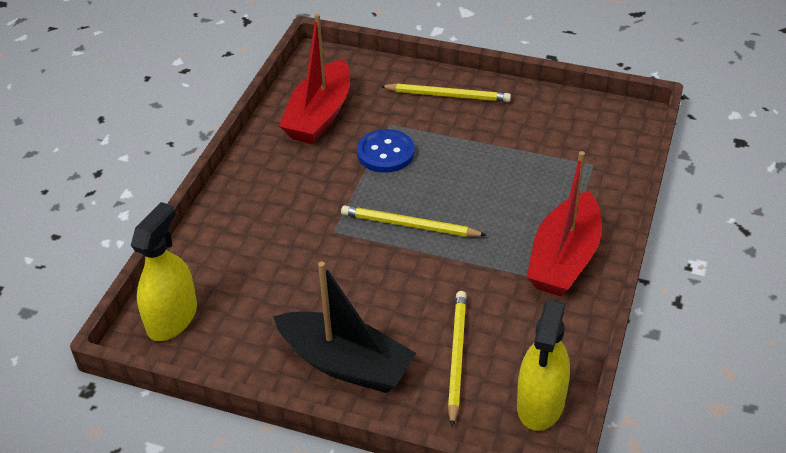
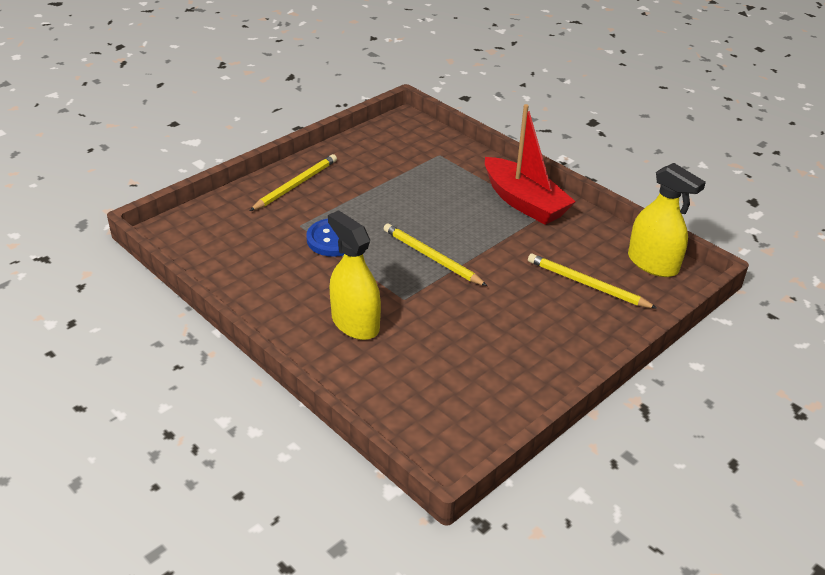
camera: 65 degrees left, 5 degrees down
yellow spray bottle [131,202,197,341] -> yellow spray bottle moved to [328,210,381,340]
black boat [273,262,417,393] -> none
red boat [279,14,350,144] -> none
yellow pencil [341,205,486,237] -> yellow pencil turned 90 degrees clockwise [384,223,487,286]

